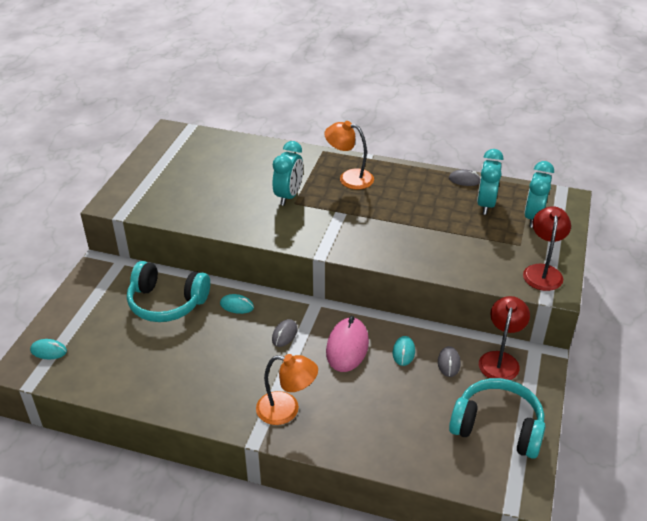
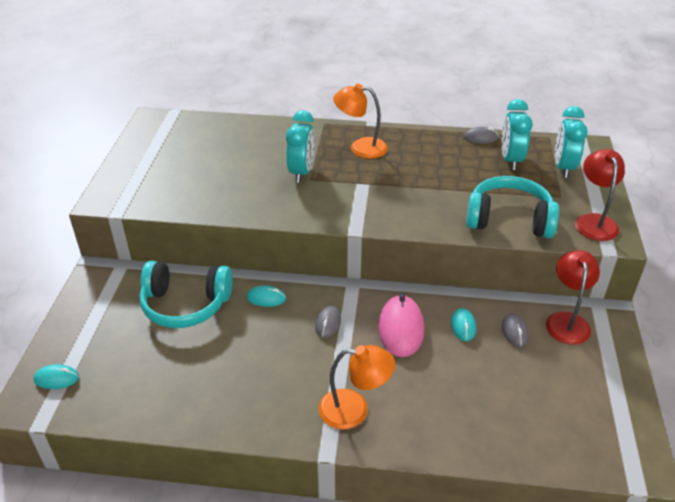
camera: 10 degrees left, 0 degrees up
turquoise headphones [449,378,546,459] -> turquoise headphones moved to [466,176,559,238]

